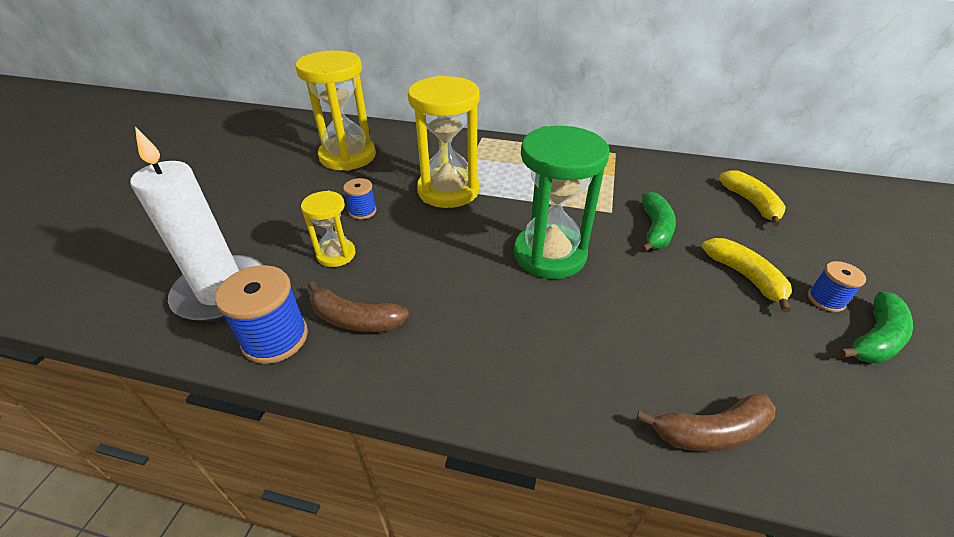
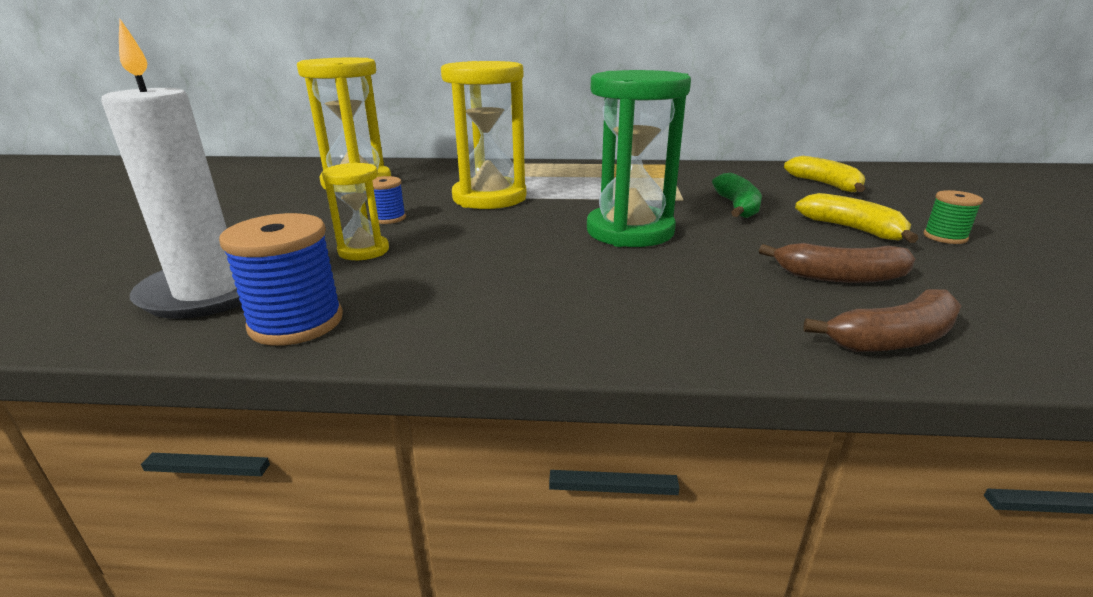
camera: 10 degrees left, 15 degrees down
brown banana [308,281,409,332] -> brown banana moved to [759,243,915,283]
blue spool [808,261,866,312] -> green spool [923,190,983,244]
green banana [838,292,913,364] -> none

